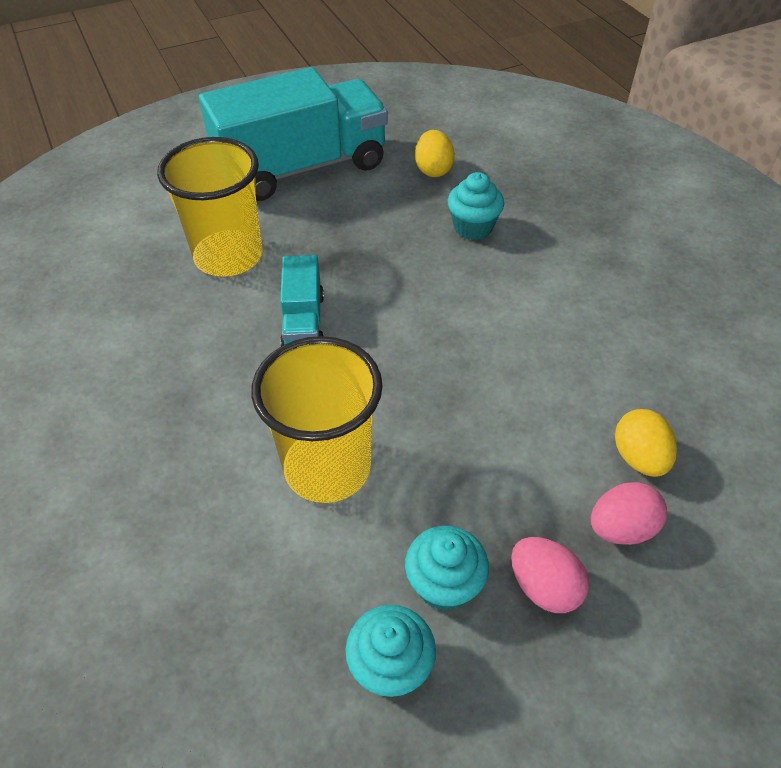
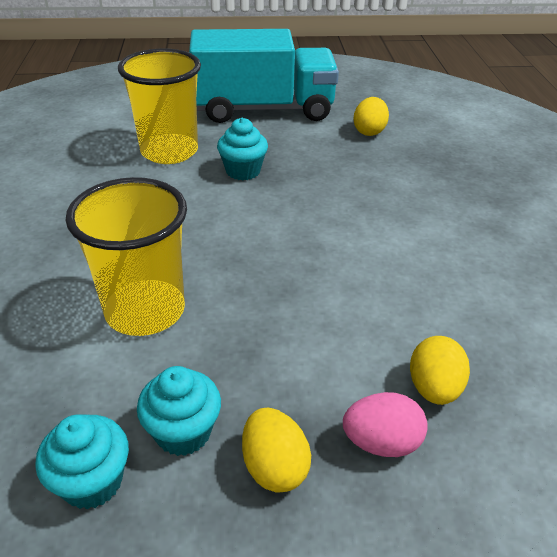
camera: 20 degrees right, 10 degrees down
turquoise truck [280,255,324,346] -> none
turquoise cupcake [448,172,504,240] -> turquoise cupcake moved to [217,118,268,180]
pink egg [511,537,589,613] -> yellow egg [242,408,311,492]

